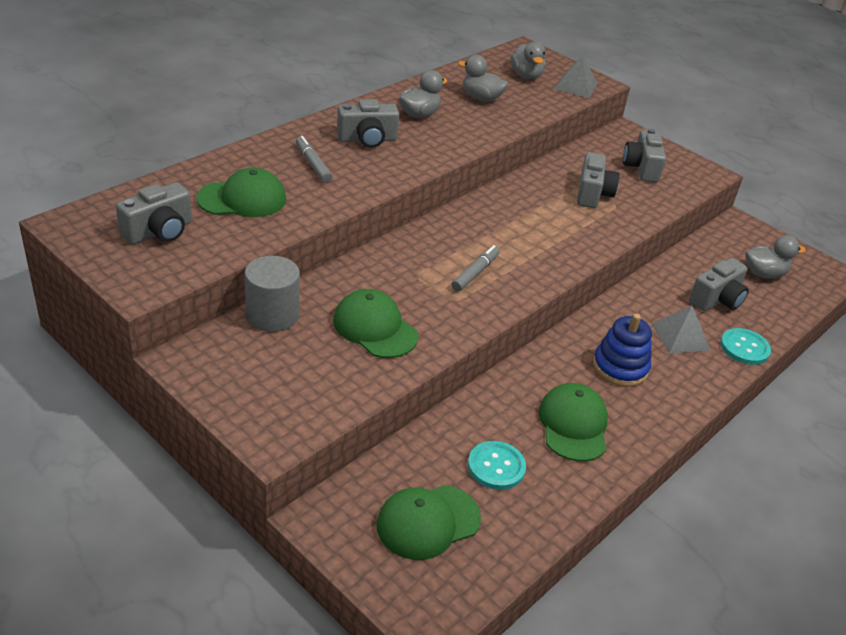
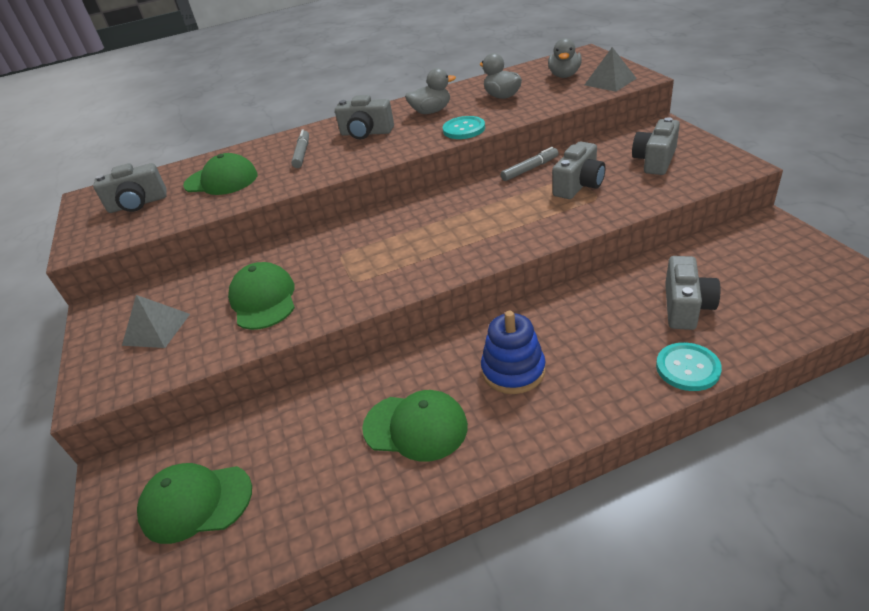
camera: 35 degrees right, 0 degrees up
grey cylinder [245,256,300,332] -> none
grey marker [452,245,500,291] -> grey marker moved to [500,147,559,181]
turquoise button [468,441,526,490] -> turquoise button moved to [443,116,485,139]
green cap [539,383,608,462] -> green cap turned 75 degrees clockwise [362,390,468,462]
grey pyramid [652,305,710,354] -> grey pyramid moved to [122,295,190,348]
grey camera [689,258,749,311] -> grey camera turned 60 degrees counterclockwise [665,256,720,330]
grey duck [745,235,806,278] -> none

